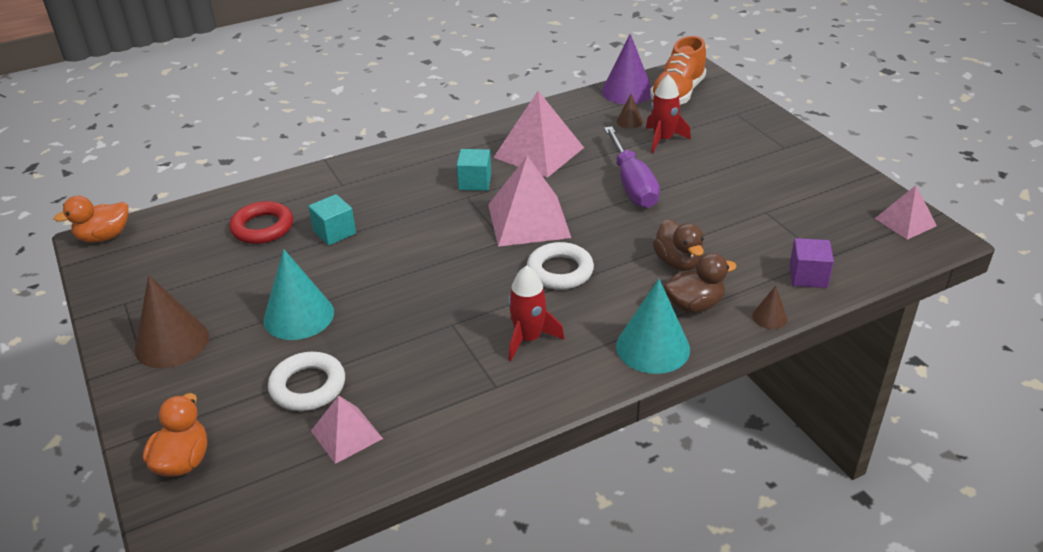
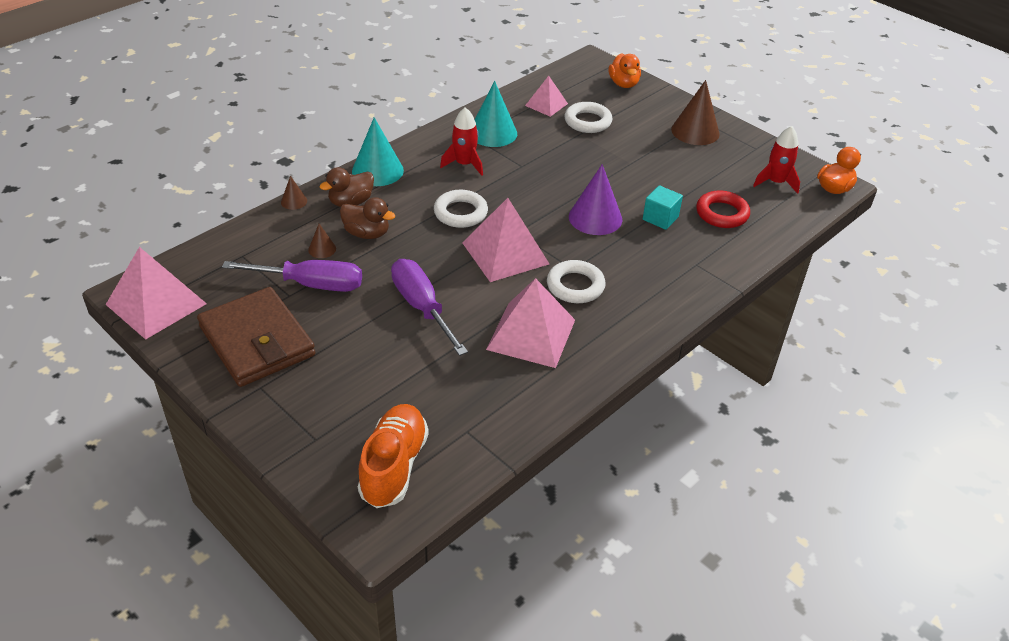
camera: 160 degrees right, 5 degrees up
turquoise cone [263,249,334,340] -> turquoise cone moved to [475,81,517,147]
turquoise cube [456,149,491,191] -> white ring [547,260,606,303]
purple cone [601,34,652,104] -> purple cone moved to [569,164,622,235]
brown cone [616,94,643,129] -> brown cone moved to [308,224,336,258]
red rocket [646,74,691,153] -> red rocket moved to [753,126,800,194]
brown duck [653,219,704,271] -> brown duck turned 150 degrees clockwise [340,197,396,239]
purple cube [789,238,834,288] -> none
pink pyramid [874,185,937,240] -> pink pyramid [106,247,207,340], size x1.75
none -> brown wallet [197,287,315,387]
none -> purple screwdriver [222,260,362,292]

